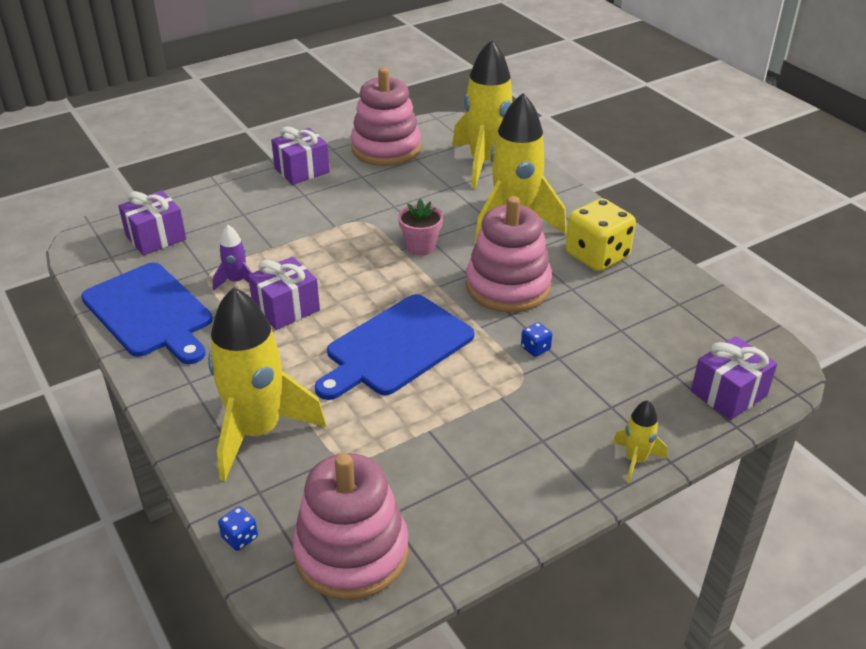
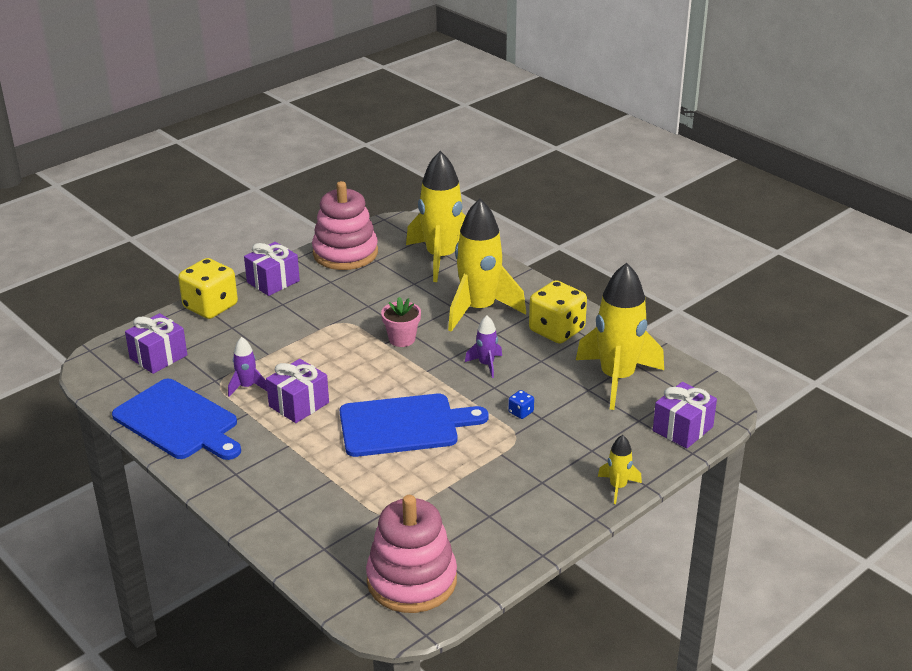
camera: 10 degrees left, 5 degrees down
yellow rocket [208,287,326,481] -> yellow rocket moved to [576,263,664,410]
blue dice [218,506,258,551] -> none
blue cutting board [315,294,474,400] -> blue cutting board turned 135 degrees counterclockwise [340,394,488,457]
pink stacking toy [466,196,552,313] -> purple rocket [465,315,502,378]
none -> yellow dice [178,258,238,319]

